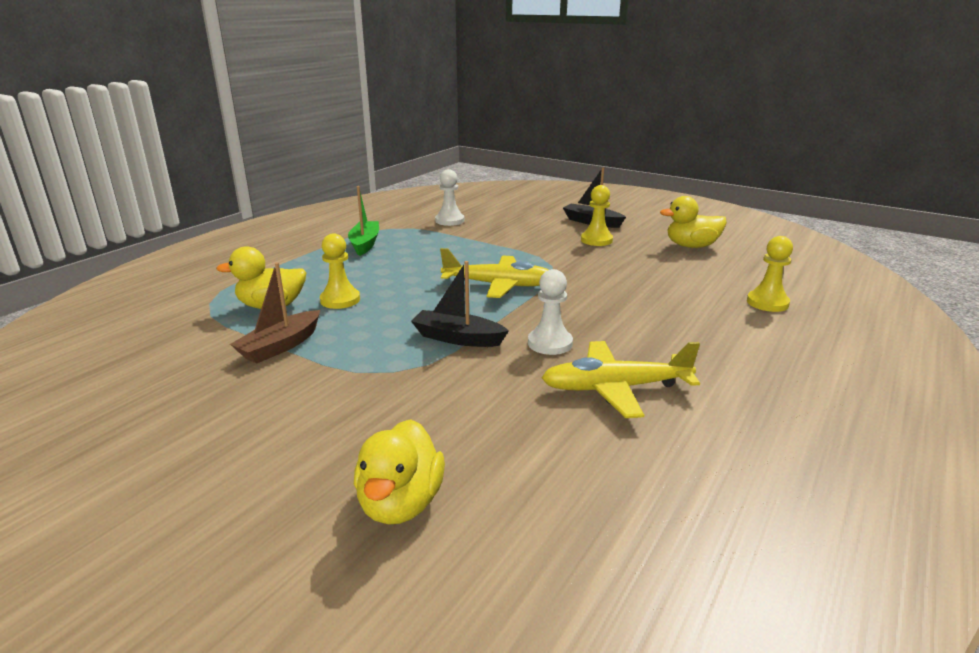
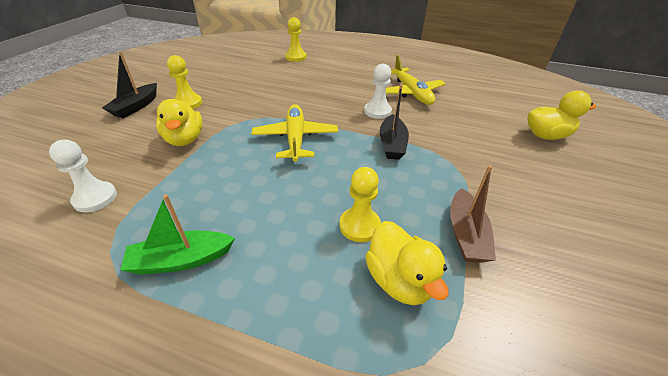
camera: 105 degrees left, 15 degrees up
brown boat [230,262,320,364] -> brown boat turned 75 degrees clockwise [450,165,496,263]
yellow duck [660,196,727,248] -> yellow duck moved to [156,99,203,146]

